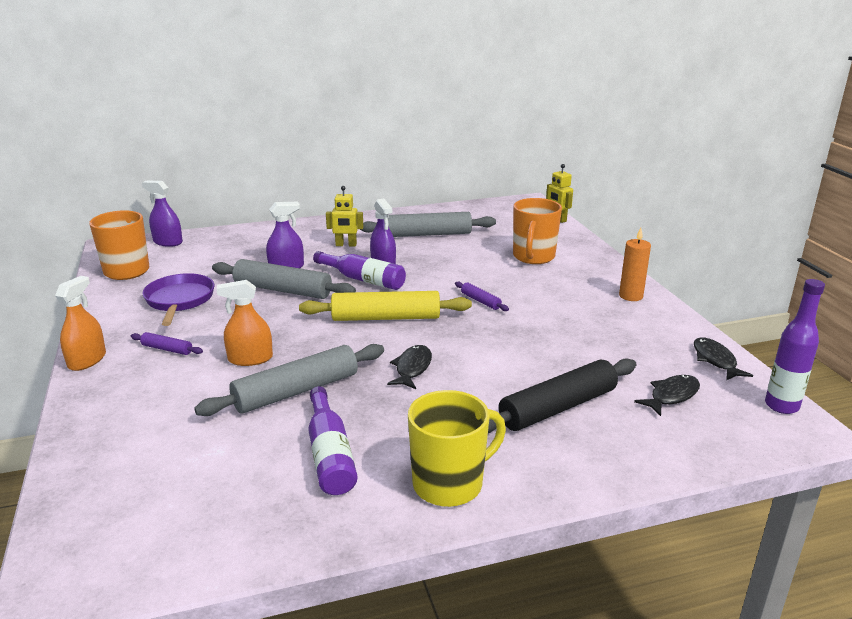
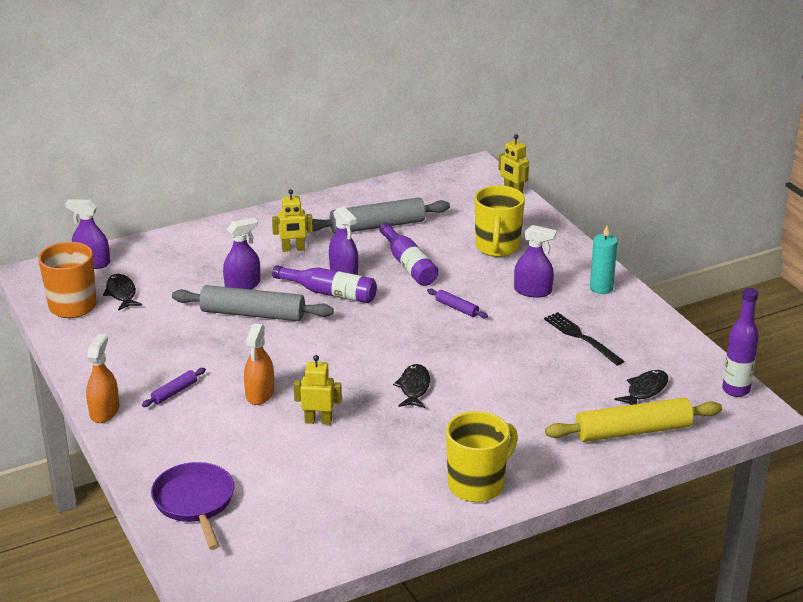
camera: 10 degrees left, 5 degrees up
purple rolling pin [131,332,203,355] -> purple rolling pin turned 60 degrees counterclockwise [142,368,206,407]
purple pan [142,273,214,326] -> purple pan moved to [151,462,234,550]
grey rolling pin [194,344,384,416] -> yellow robot [294,355,342,425]
orange spray bottle [216,280,273,366] -> orange spray bottle turned 60 degrees counterclockwise [244,324,274,405]
yellow rolling pin [299,291,472,321] -> yellow rolling pin moved to [545,398,722,442]
purple bottle [308,386,358,495] -> purple bottle moved to [380,223,438,286]
black rolling pin [488,358,637,433] -> none
orange mug [513,198,562,264] -> yellow mug [474,185,525,257]
orange candle [619,228,651,301] -> turquoise candle [590,225,617,294]
black fish [694,337,753,380] -> black fish moved to [103,274,142,311]
none -> purple spray bottle [514,225,557,298]
none -> black fork [544,312,624,366]

